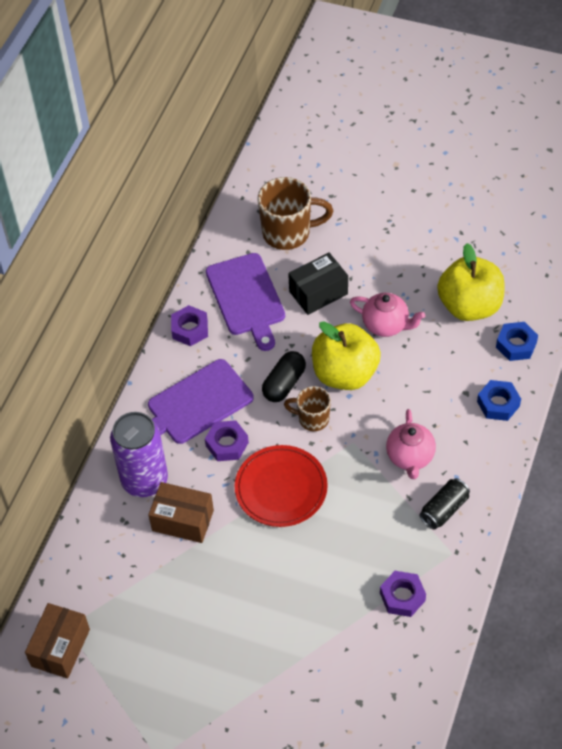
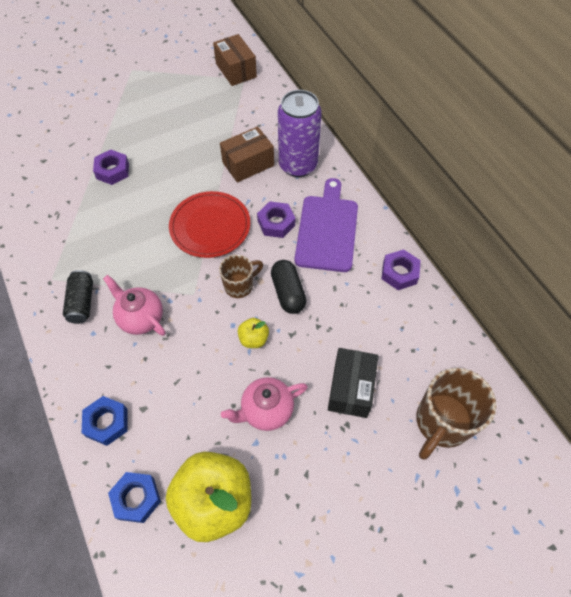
camera: 130 degrees right, 5 degrees up
purple cutting board [206,253,285,351] -> none
yellow apple [312,321,381,390] -> yellow apple [238,318,269,348], size x0.44
purple nut [380,571,426,617] -> purple nut moved to [93,150,129,185]

